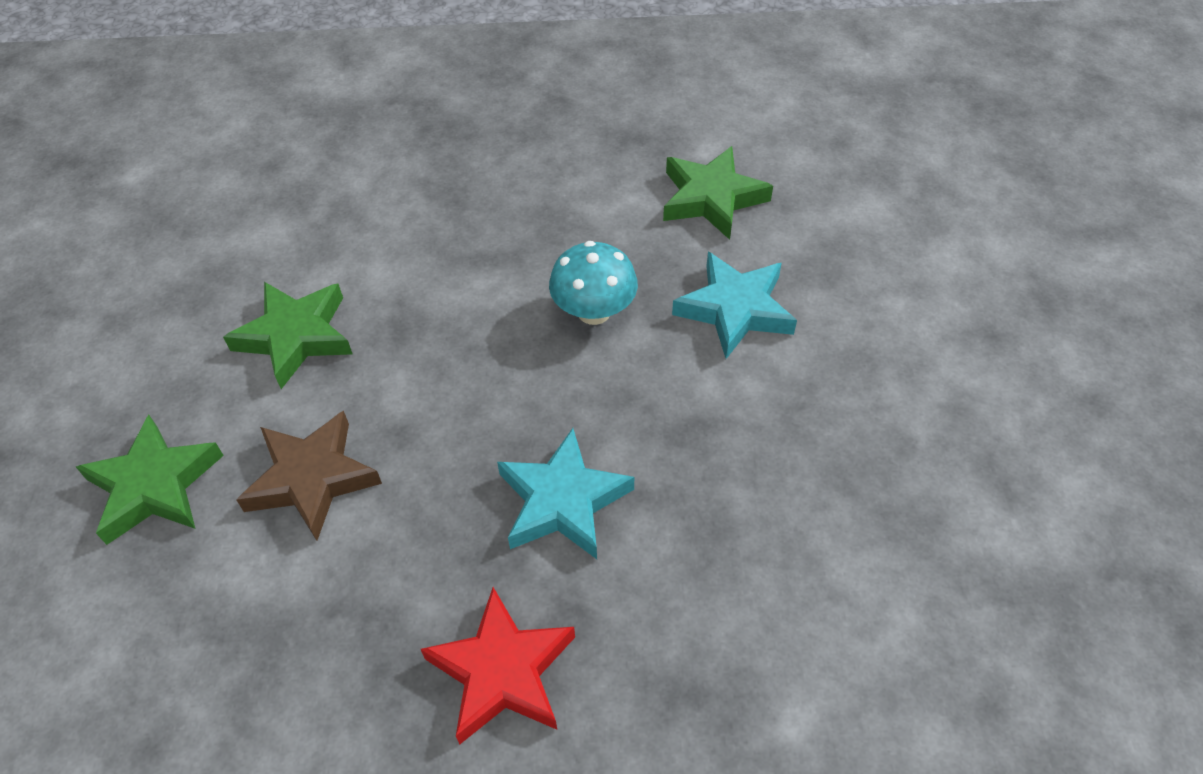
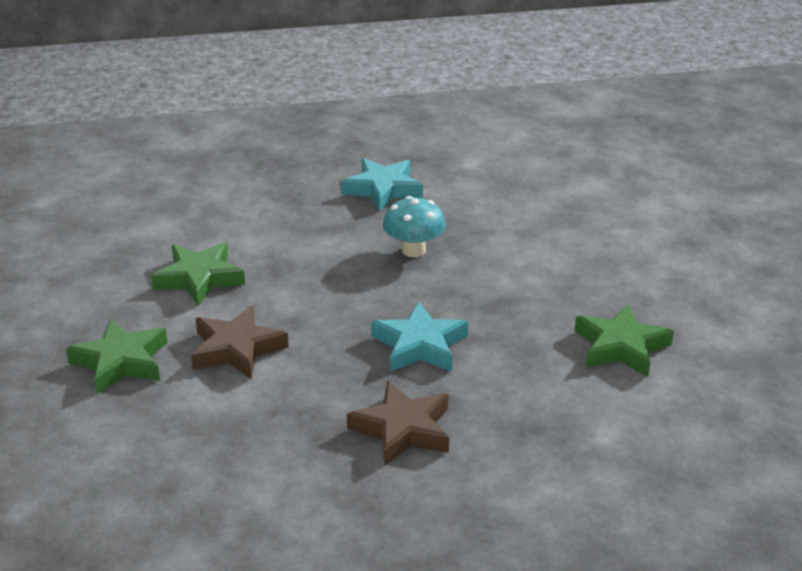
camera: 10 degrees left, 20 degrees down
red star [421,587,575,745] -> brown star [347,381,449,466]
green star [663,146,773,240] -> green star moved to [575,304,674,377]
turquoise star [672,252,797,359] -> turquoise star moved to [341,158,423,211]

